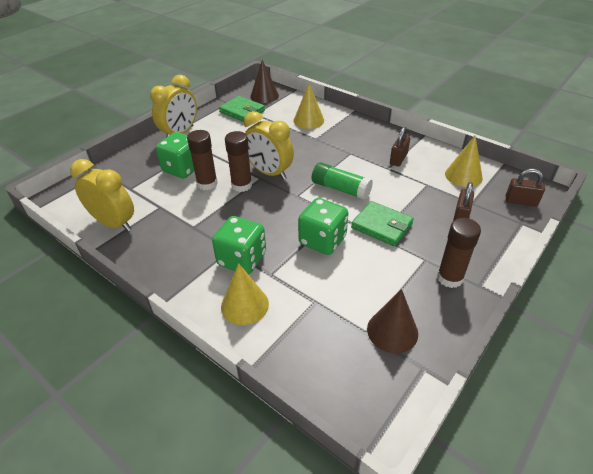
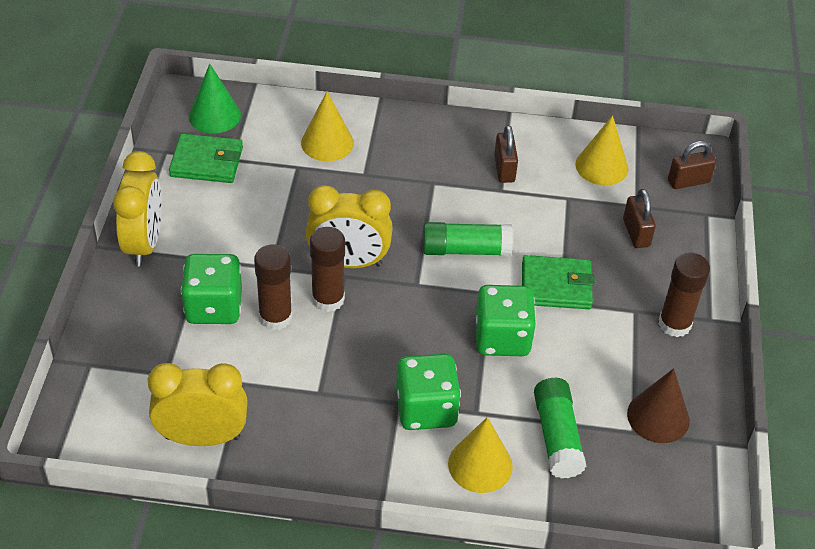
camera: 35 degrees left, 5 degrees up
brown cone [250,60,279,103] -> green cone [189,64,241,134]
none -> green glue stick [534,378,586,479]

